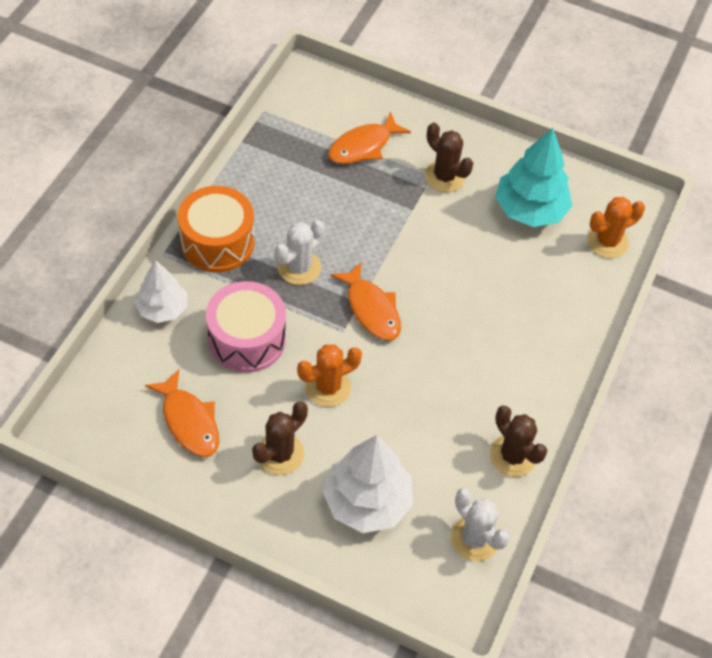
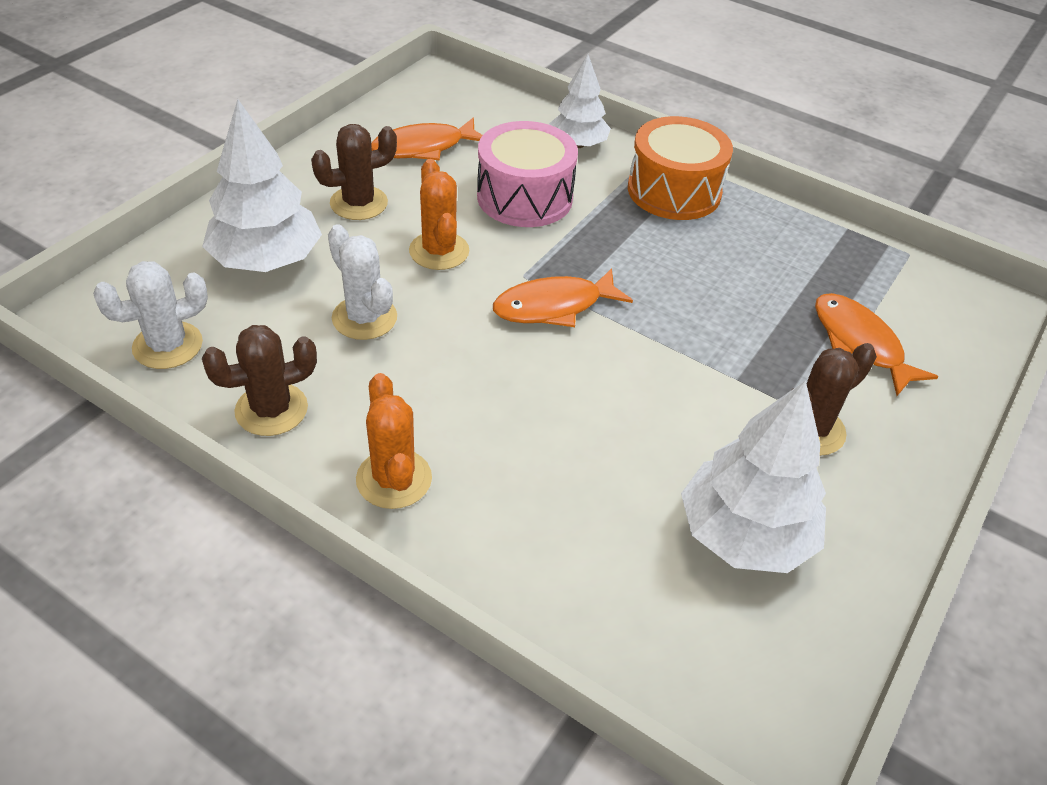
camera: 100 degrees right, 10 degrees down
brown cactus [252,402,308,475] -> brown cactus turned 75 degrees counterclockwise [311,124,397,220]
white cactus [275,220,325,285] -> white cactus moved to [328,224,397,340]
turquoise tree [495,128,573,227] -> white tree [681,380,826,573]
orange cactus [587,197,645,258] -> orange cactus moved to [356,373,432,509]

